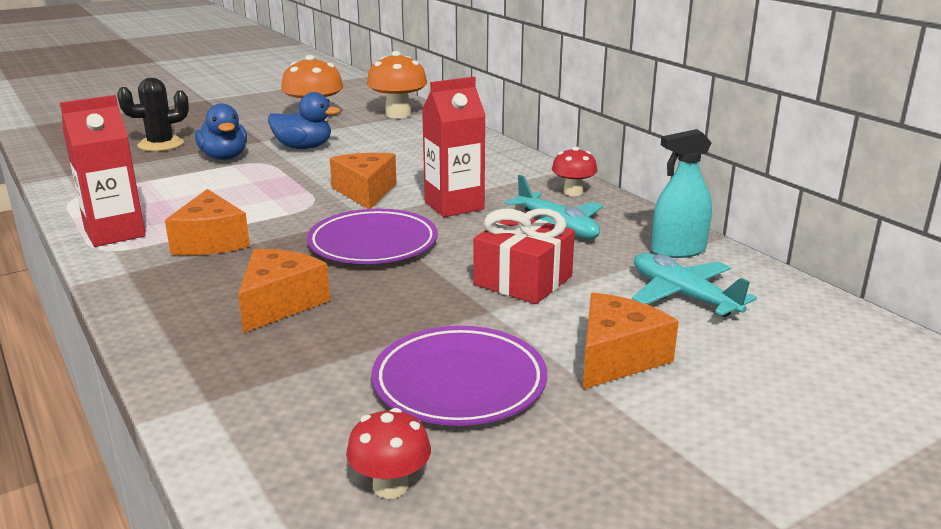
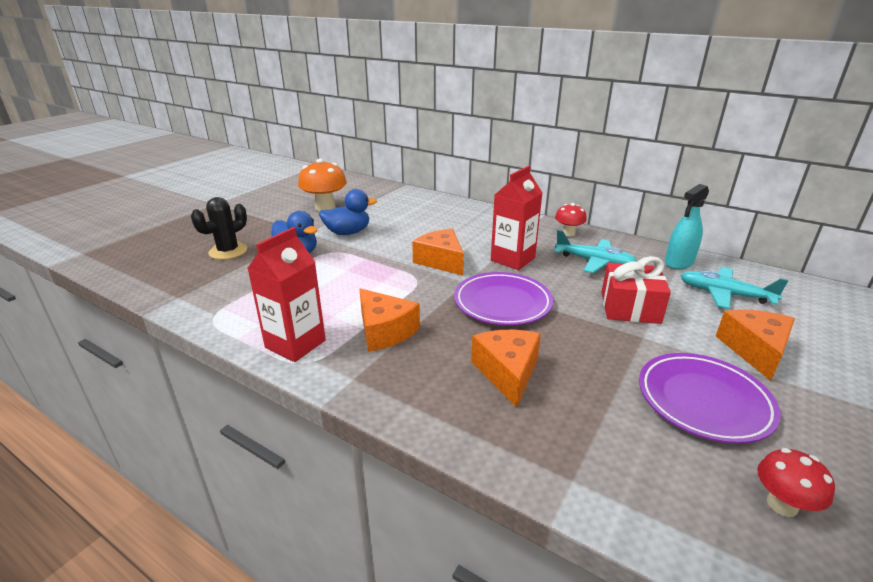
camera: 25 degrees left, 5 degrees up
orange mushroom [367,51,427,119] -> none

